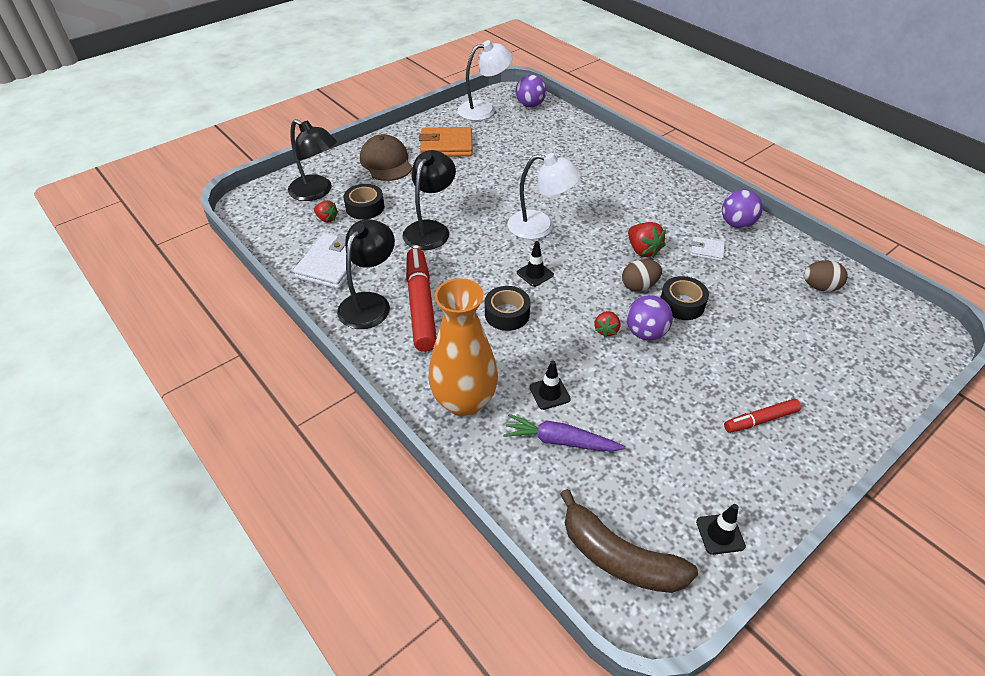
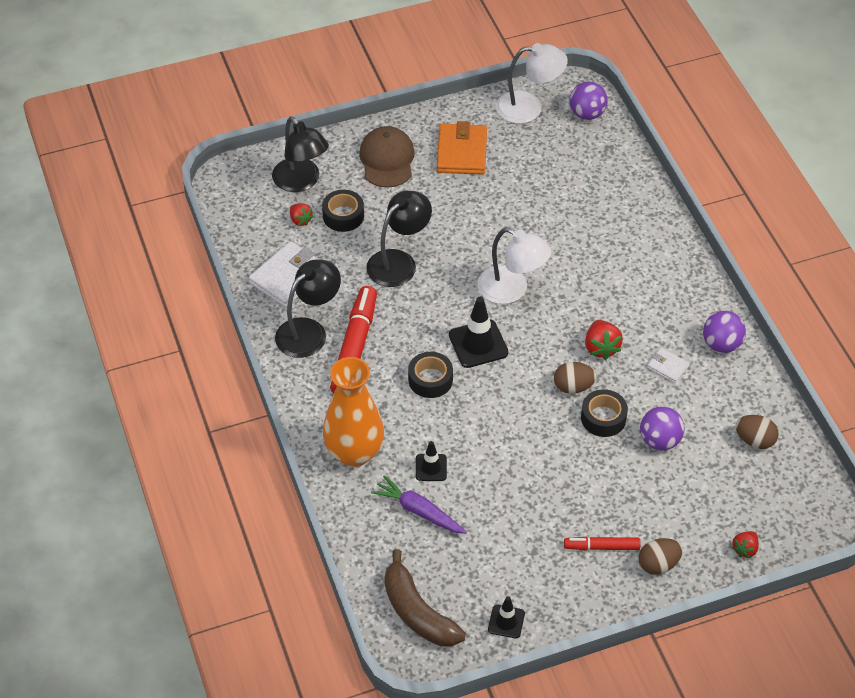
camera: 20 degrees right, 5 degrees up
orange wallet [419,127,473,157] -> orange wallet turned 75 degrees clockwise [437,121,487,175]
black traffic cone [517,241,554,287] -> black traffic cone [449,297,508,368], size x1.69
red strawberry [594,311,620,337] -> red strawberry moved to [731,531,759,558]
purple ball [626,295,673,341] -> purple ball moved to [640,406,685,450]
none -> brown egg [639,538,683,575]

